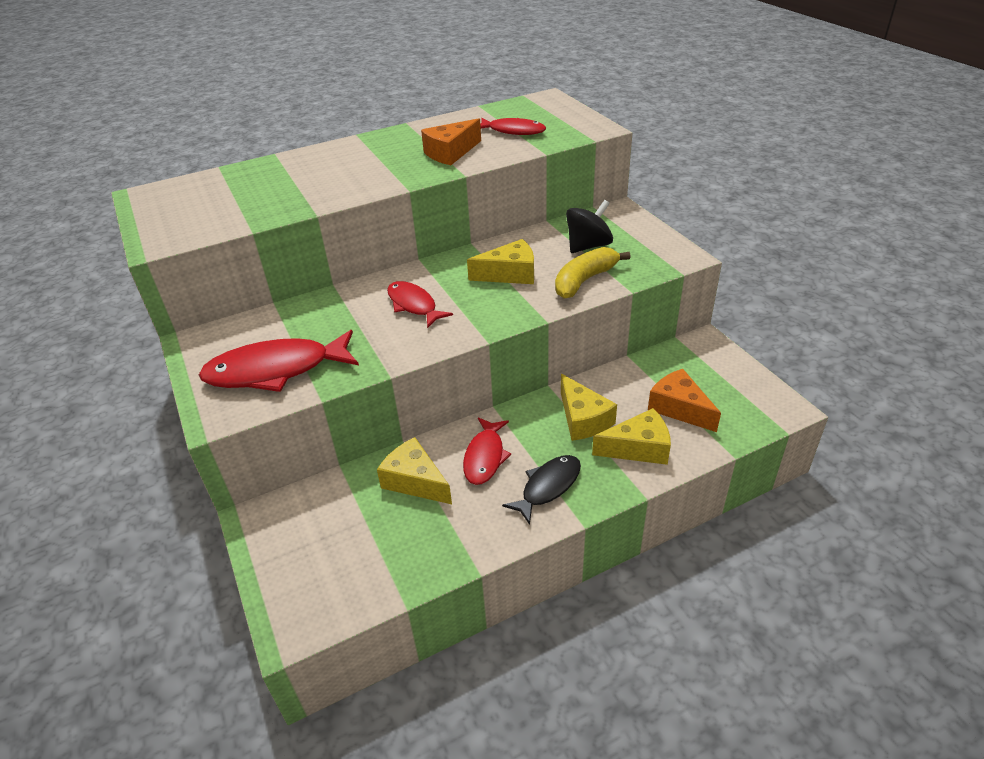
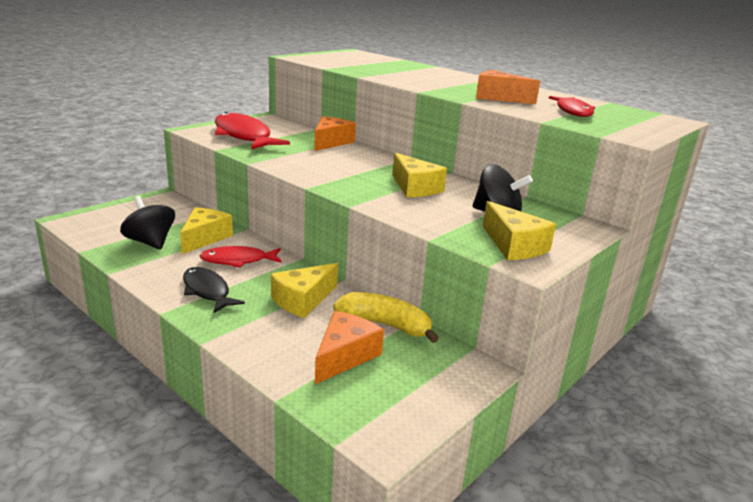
camera: 65 degrees right, 15 degrees down
red fish [387,281,453,328] -> none
black fish [502,455,581,525] -> black fish turned 150 degrees counterclockwise [183,267,245,313]
yellow banana [555,247,631,299] -> yellow banana moved to [333,292,439,343]
yellow cheese [592,408,671,465] -> yellow cheese moved to [483,201,556,260]
none -> black spinning top [120,196,175,250]
none -> orange cheese [314,116,356,151]

